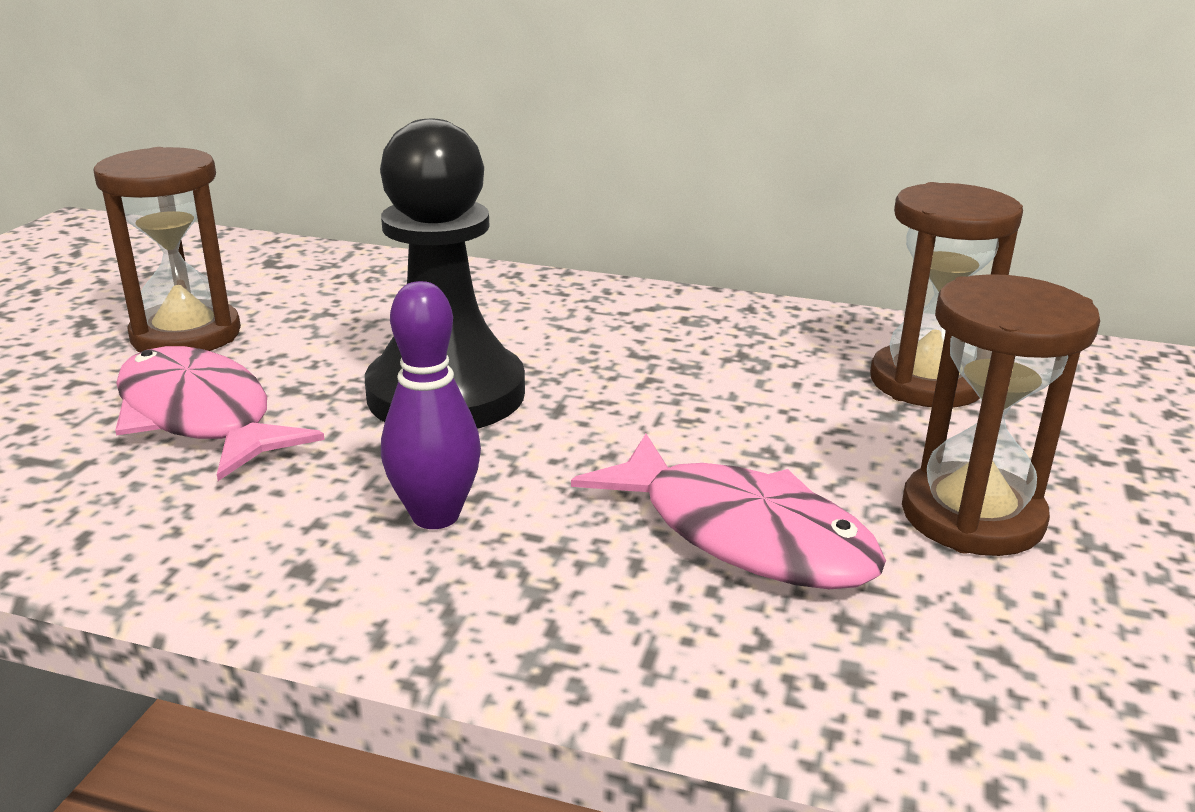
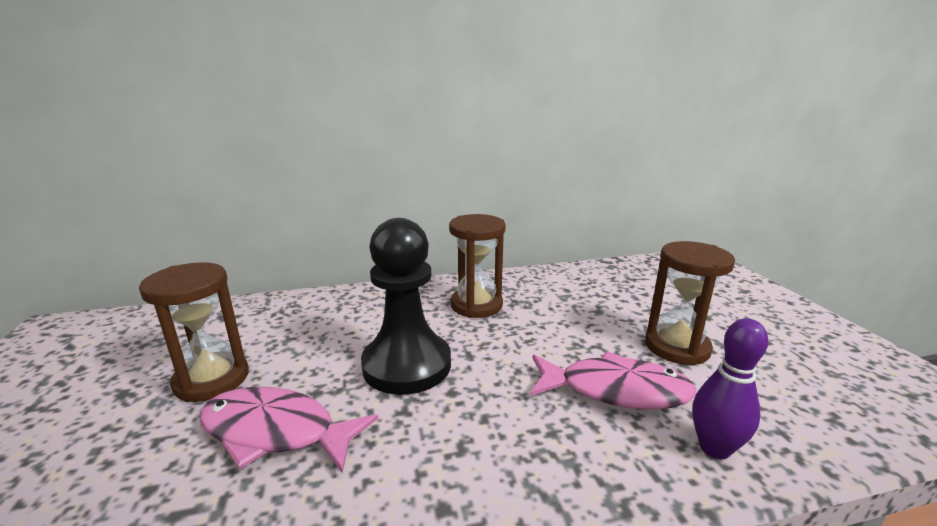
camera: 30 degrees left, 5 degrees down
purple bowling pin [381,281,481,529] -> purple bowling pin moved to [692,318,768,459]
brown hourglass [870,182,1023,408] -> brown hourglass moved to [449,214,506,318]

